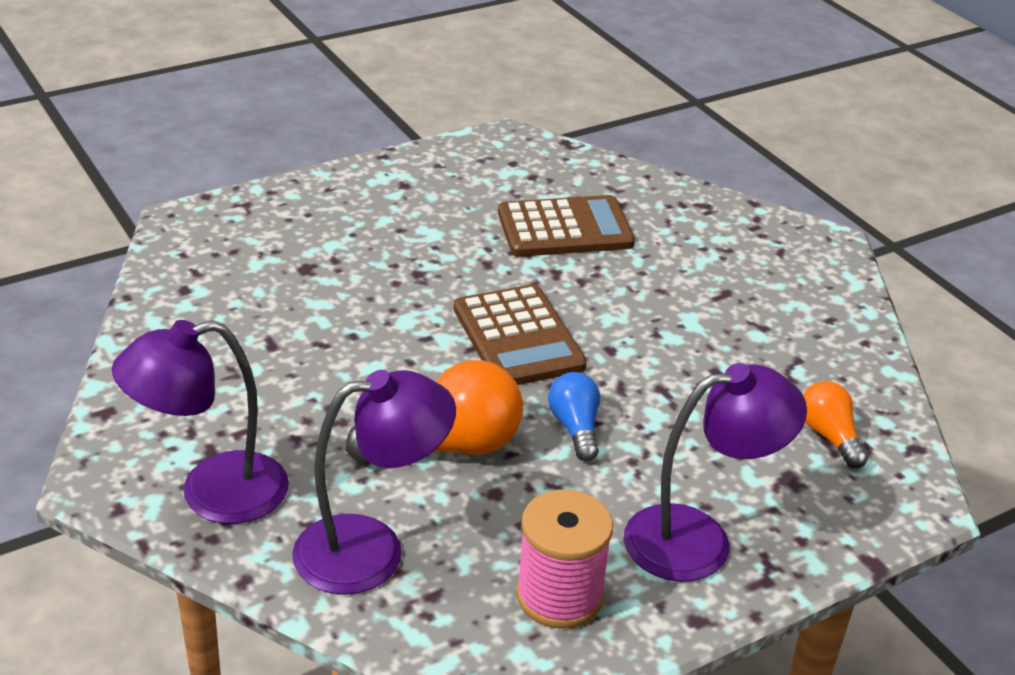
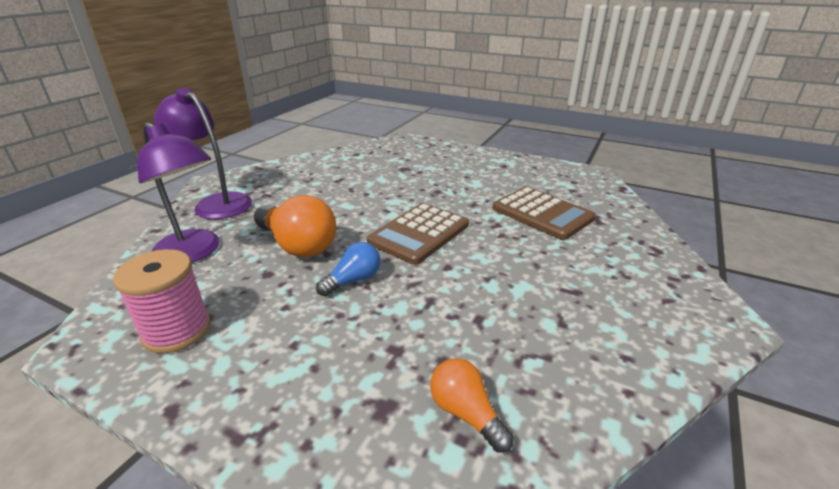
camera: 60 degrees right, 5 degrees down
purple lamp [624,363,807,582] -> none
orange light bulb [803,381,868,469] -> orange light bulb turned 75 degrees counterclockwise [430,358,514,453]

